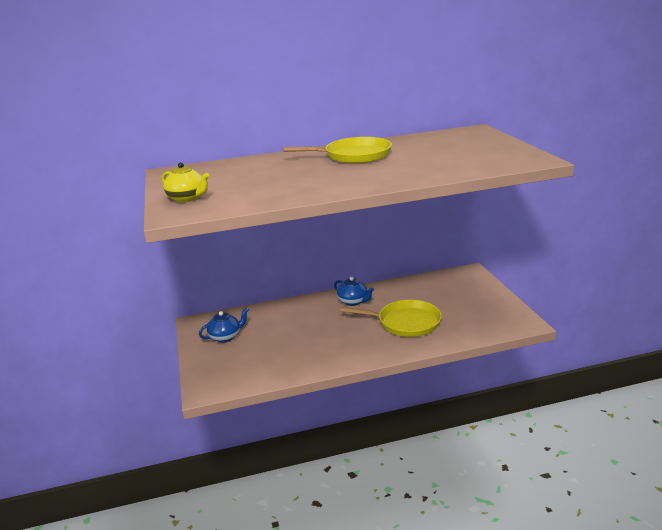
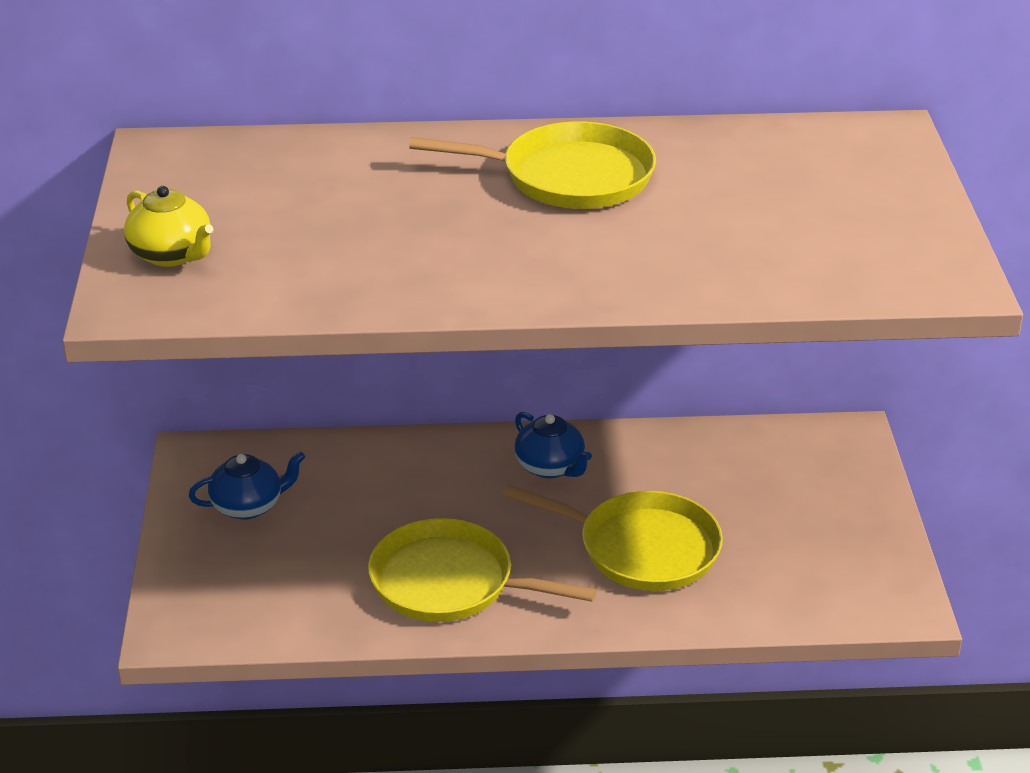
camera: 10 degrees right, 10 degrees up
none -> yellow pan [368,518,597,622]

